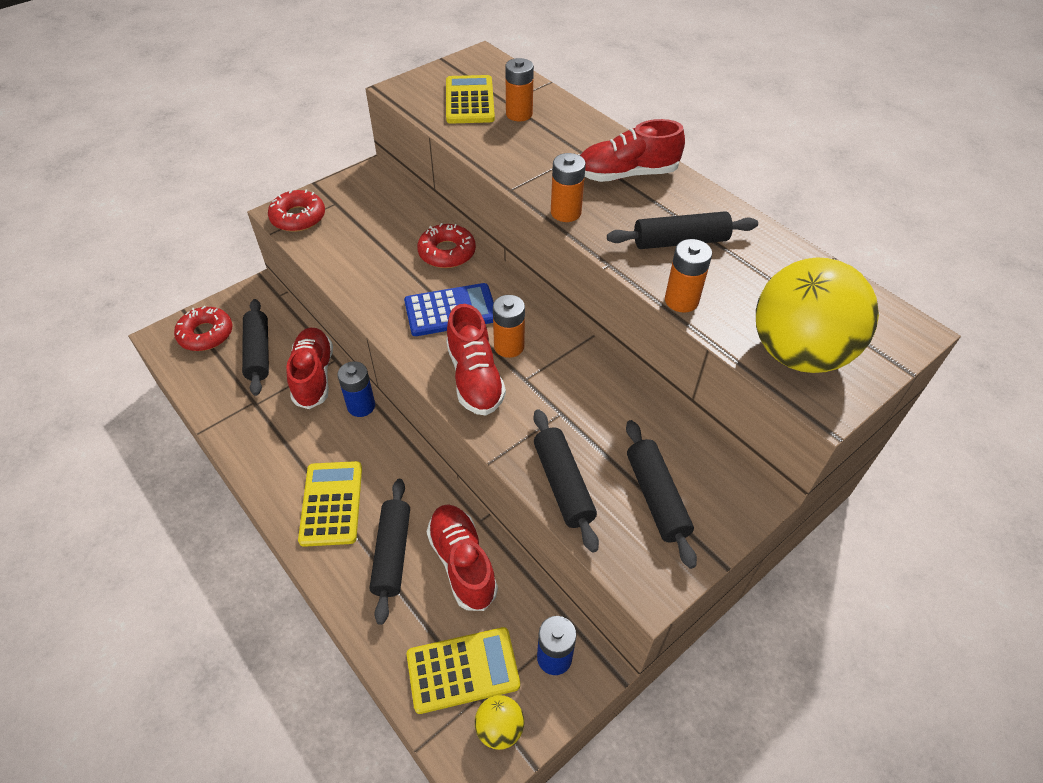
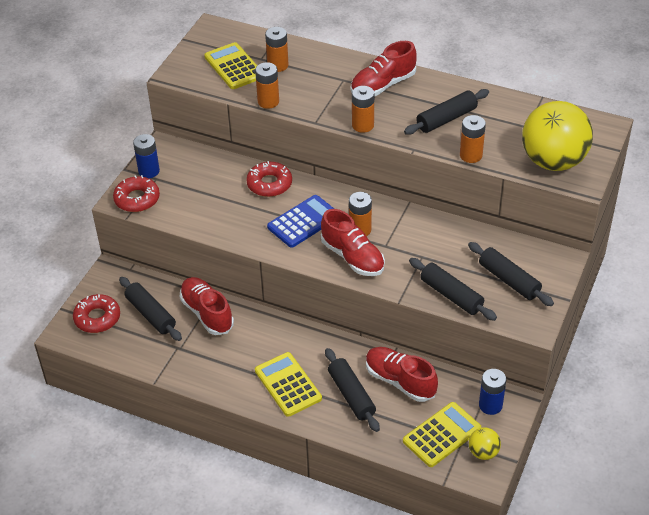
camera: 25 degrees left, 5 degrees down
blue battery [338,361,375,417] -> blue battery moved to [133,134,160,178]
none -> orange battery [255,62,279,109]

